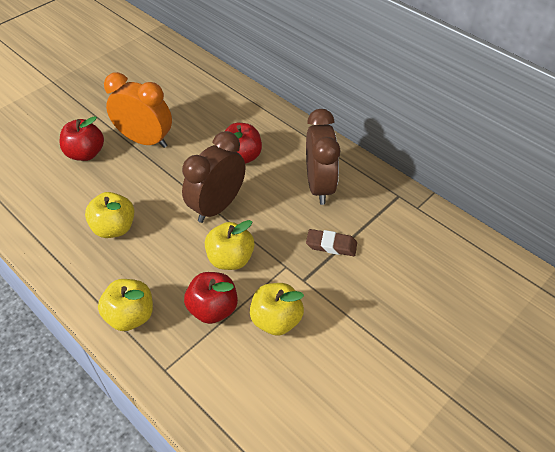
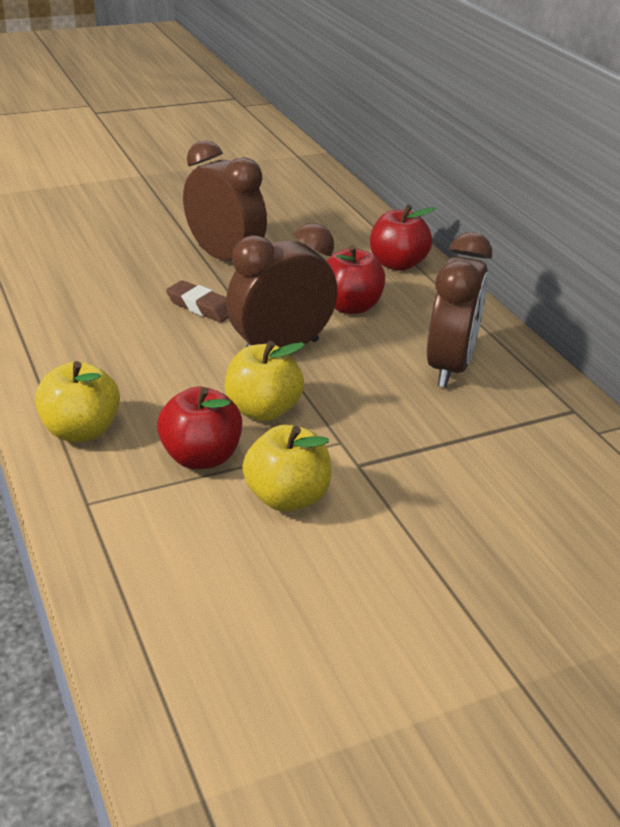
camera: 20 degrees right, 15 degrees down
red apple [60,116,104,161] -> red apple moved to [370,205,436,271]
yellow apple [85,192,134,238] -> none
orange clock [104,72,172,148] -> brown clock [183,140,267,261]
brown eraser [306,229,357,256] -> brown eraser moved to [166,280,229,322]

